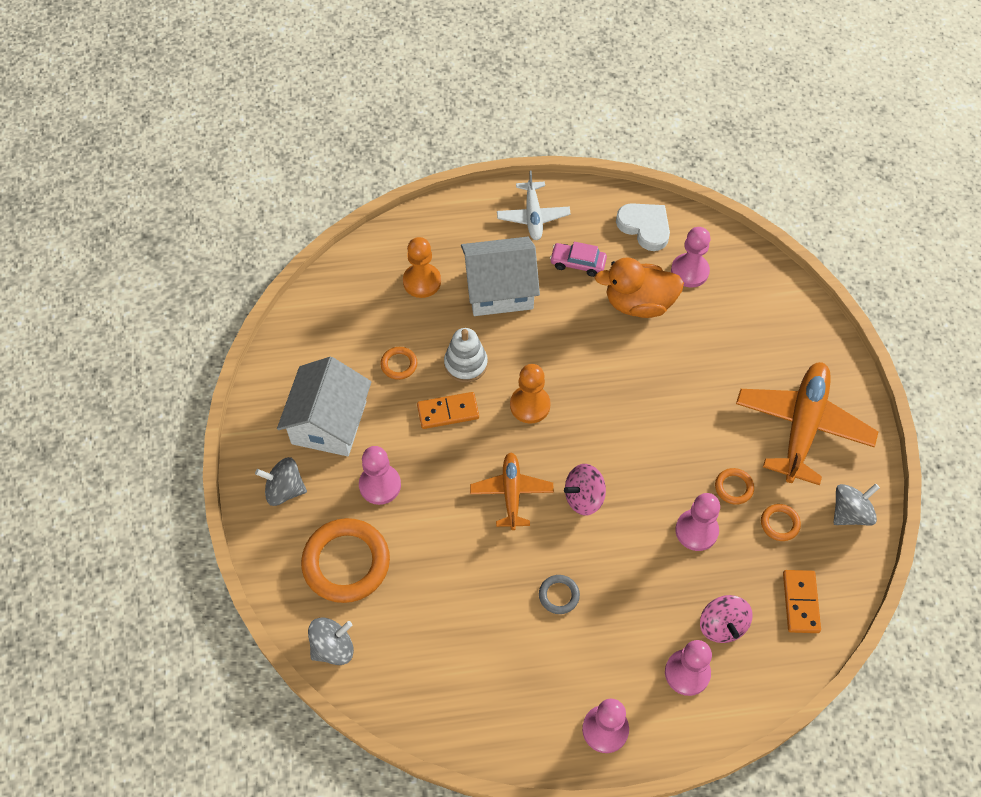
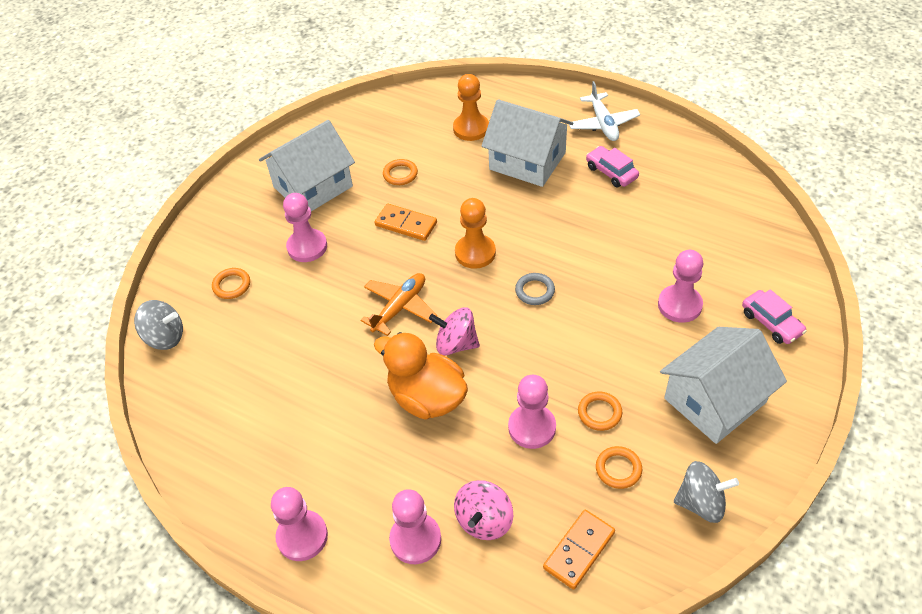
camera: 40 degrees right, 10 degrees down
grey spinning top [255,457,307,506] -> none
orange ring [301,518,390,603] -> orange ring [212,268,250,299], size x0.46
white stacking toy [444,328,488,383] -> none
white plane [497,170,571,240] -> white plane turned 45 degrees counterclockwise [569,81,640,141]
grey ring [539,575,580,614] -> grey ring moved to [515,273,555,305]
orange duck [595,257,684,318] -> orange duck moved to [374,332,468,420]
white heart [616,203,670,251] -> none
pink pawn [671,227,710,287] -> pink pawn moved to [658,250,703,323]
orange plane [736,362,878,485] -> white house [660,327,787,444]
none -> pink car [742,289,807,344]

